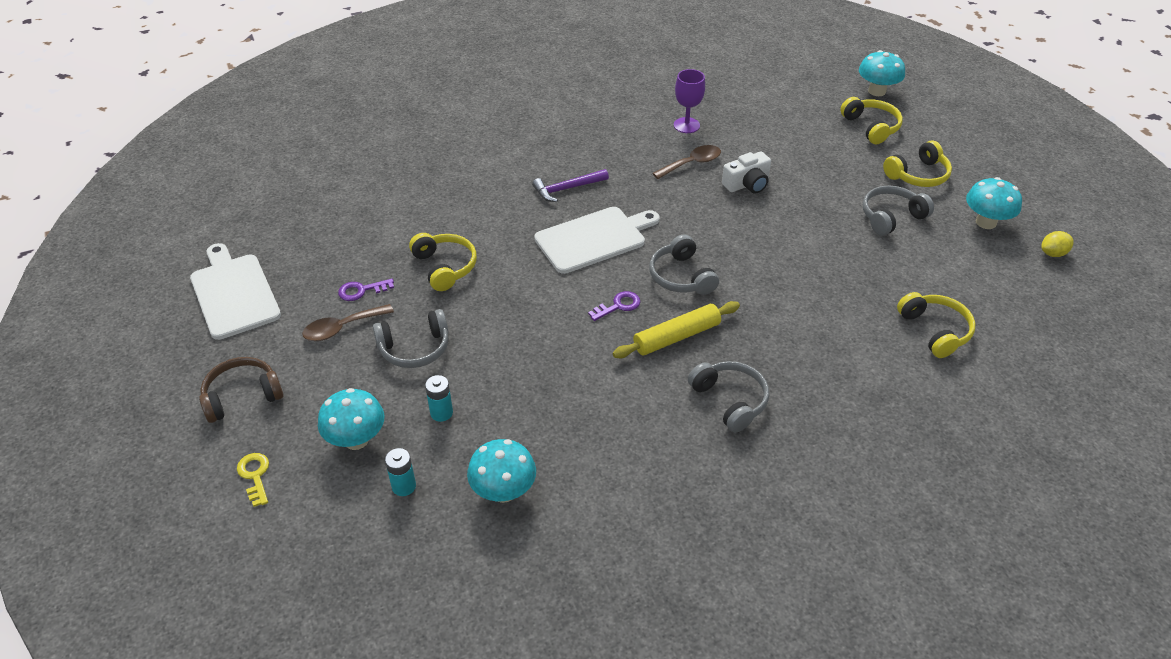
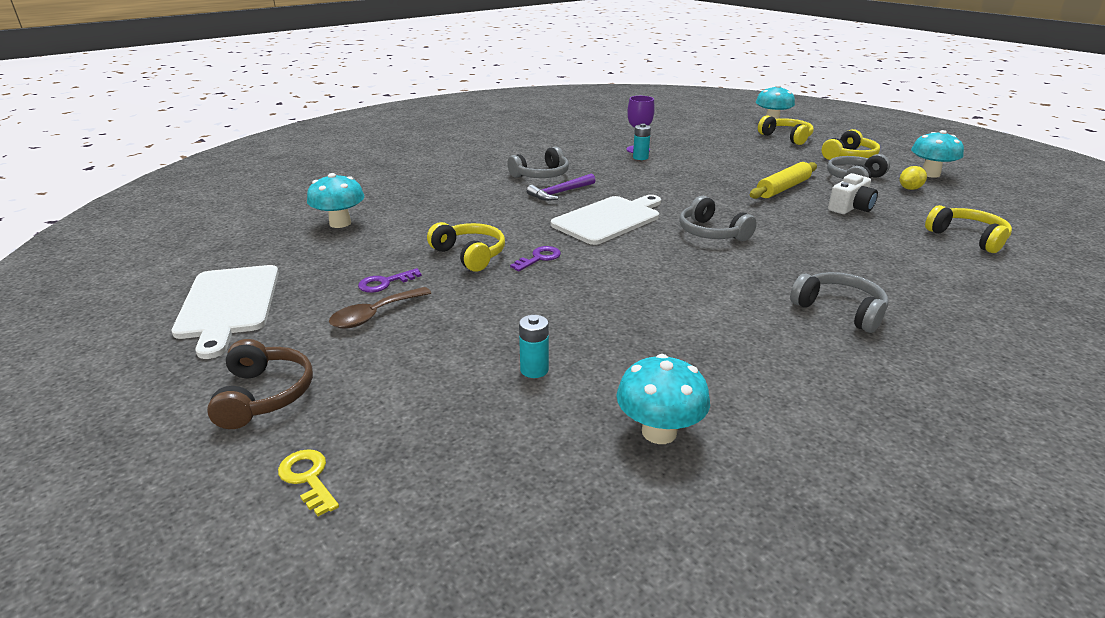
camera: 15 degrees left, 15 degrees down
white cutting board [190,243,281,340] -> white cutting board turned 150 degrees counterclockwise [172,265,279,359]
brown headphones [199,357,284,423] -> brown headphones turned 120 degrees clockwise [207,339,313,429]
turquoise mushroom [318,388,384,450] -> turquoise mushroom moved to [307,173,365,228]
grey headphones [373,309,448,368] -> grey headphones moved to [507,147,569,178]
turquoise battery [385,448,416,496] -> turquoise battery moved to [633,124,651,160]
purple key [588,291,640,321] -> purple key moved to [510,246,561,271]
yellow rolling pin [613,301,740,358] -> yellow rolling pin moved to [750,162,817,199]
brown spoon [652,145,721,179] -> none
white camera [722,151,771,194] -> white camera moved to [828,173,878,214]
yellow lemon [1041,231,1073,257] -> yellow lemon moved to [900,166,927,190]

